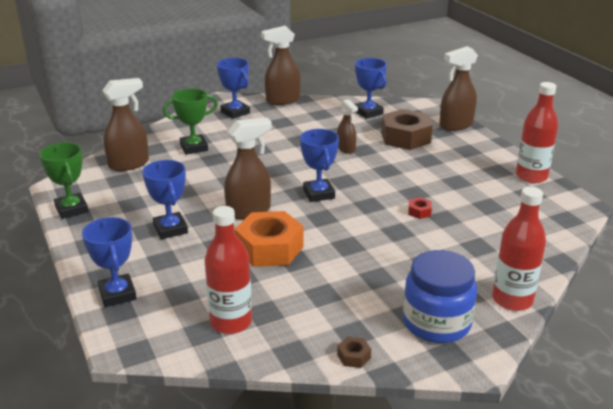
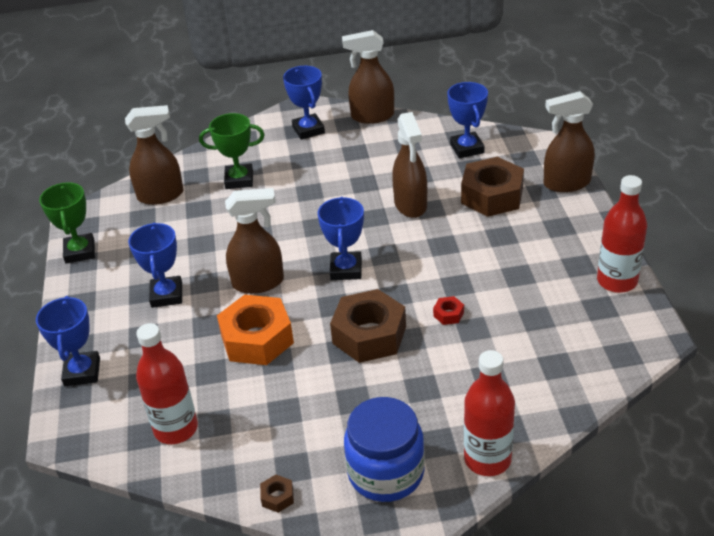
camera: 20 degrees right, 10 degrees up
brown spray bottle [337,99,358,154] -> brown spray bottle [392,112,427,218], size x1.64
none -> brown nut [330,289,406,363]

